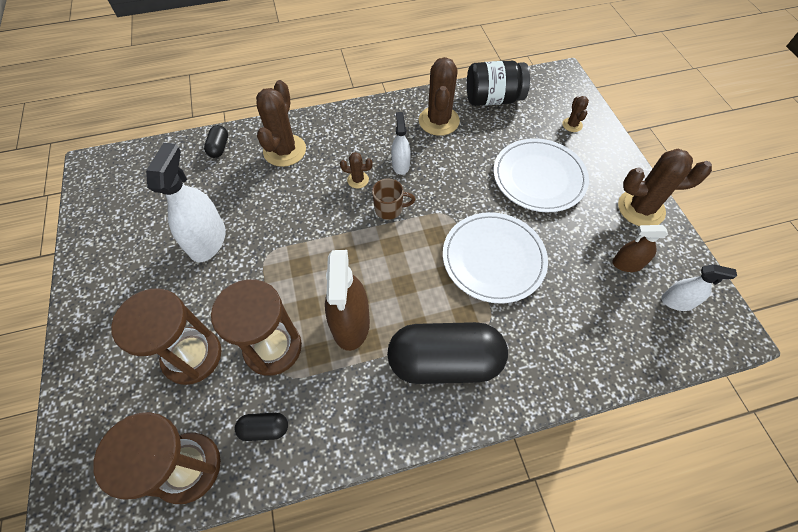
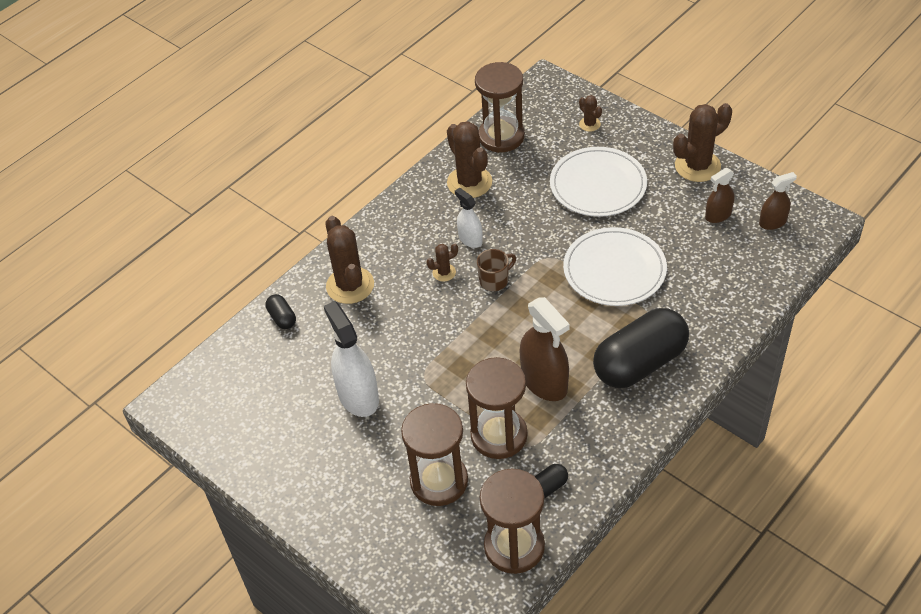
camera: 30 degrees left, 10 degrees down
black jar [467,61,530,106] -> brown hourglass [475,62,525,153]
white spray bottle [661,264,737,311] -> brown spray bottle [759,172,797,230]

